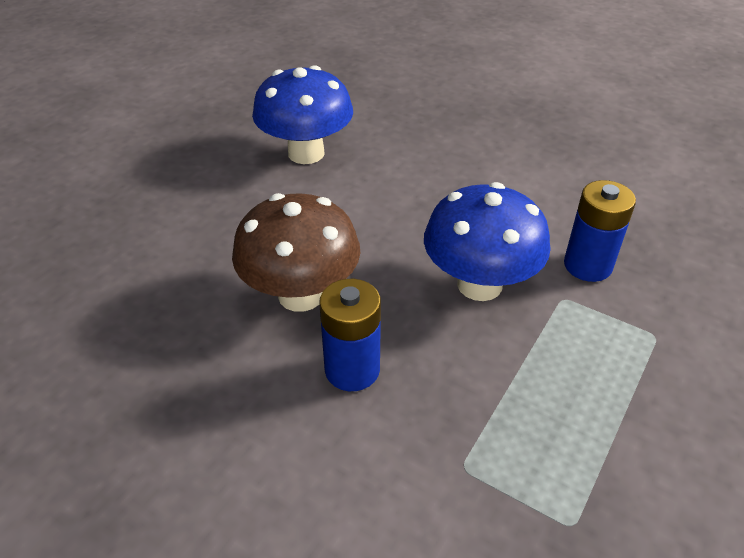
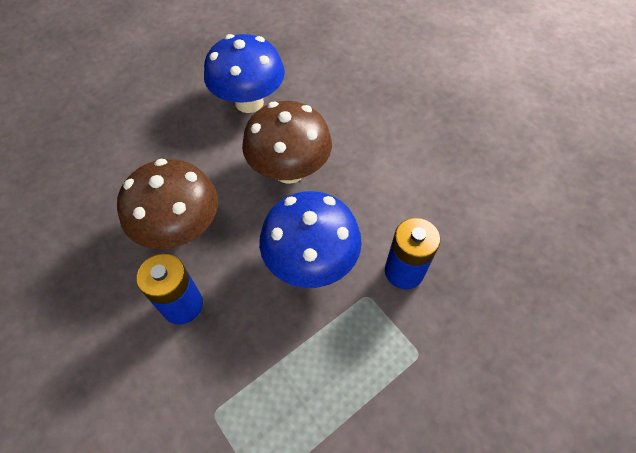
camera: 20 degrees right, 15 degrees up
none -> brown mushroom [242,101,332,184]

